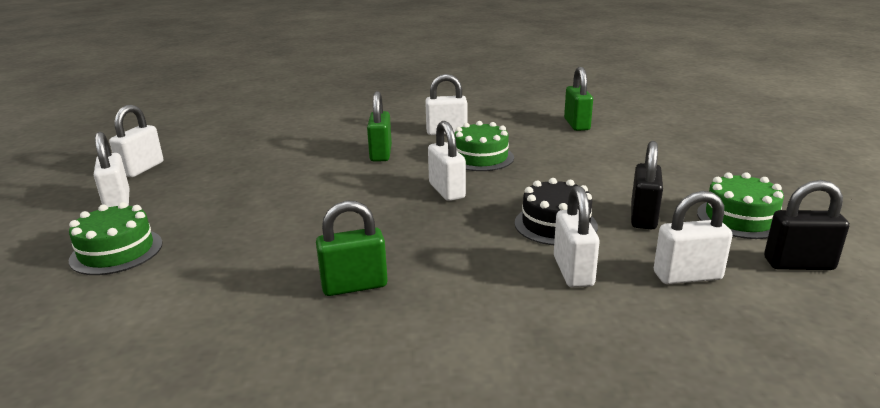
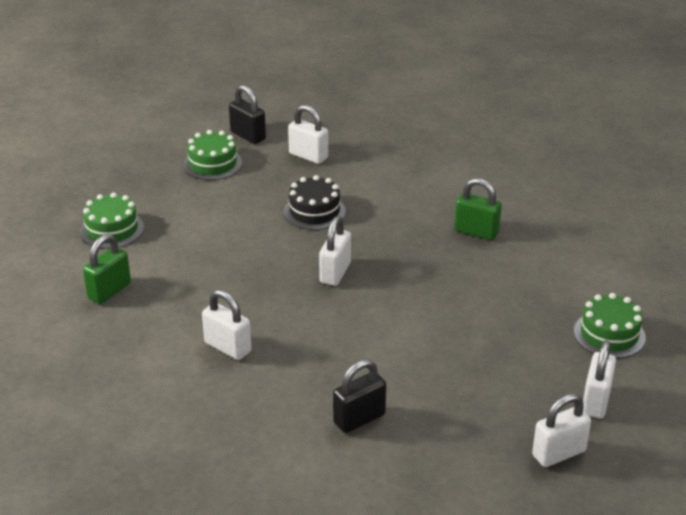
camera: 140 degrees left, 10 degrees up
green padlock [367,91,392,162] -> none
green cake [454,121,514,171] -> green cake moved to [80,192,144,249]
white padlock [554,186,600,288] -> none
black padlock [631,141,663,230] -> black padlock moved to [333,359,386,433]

